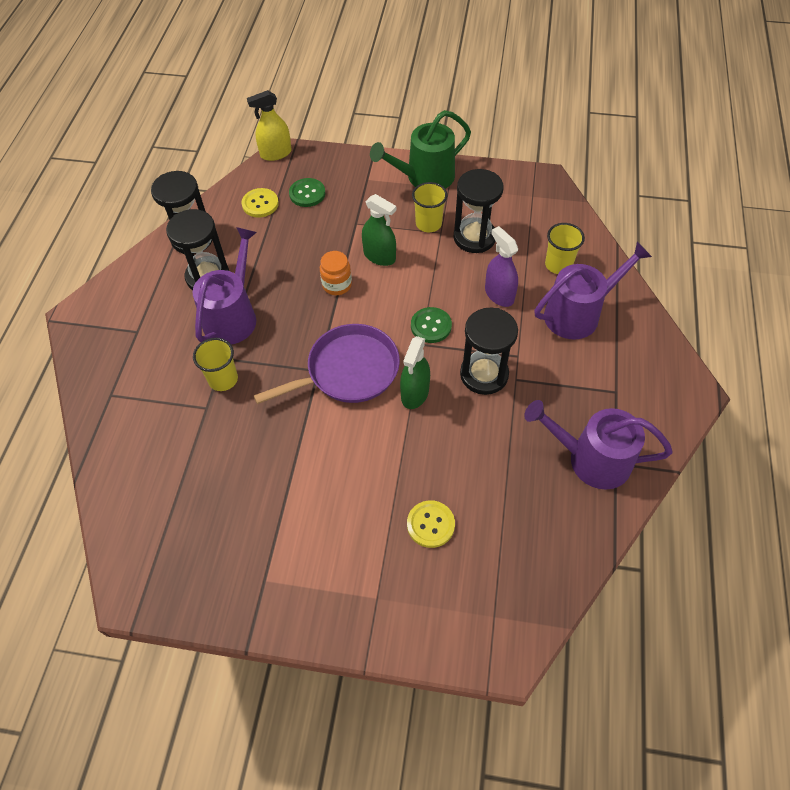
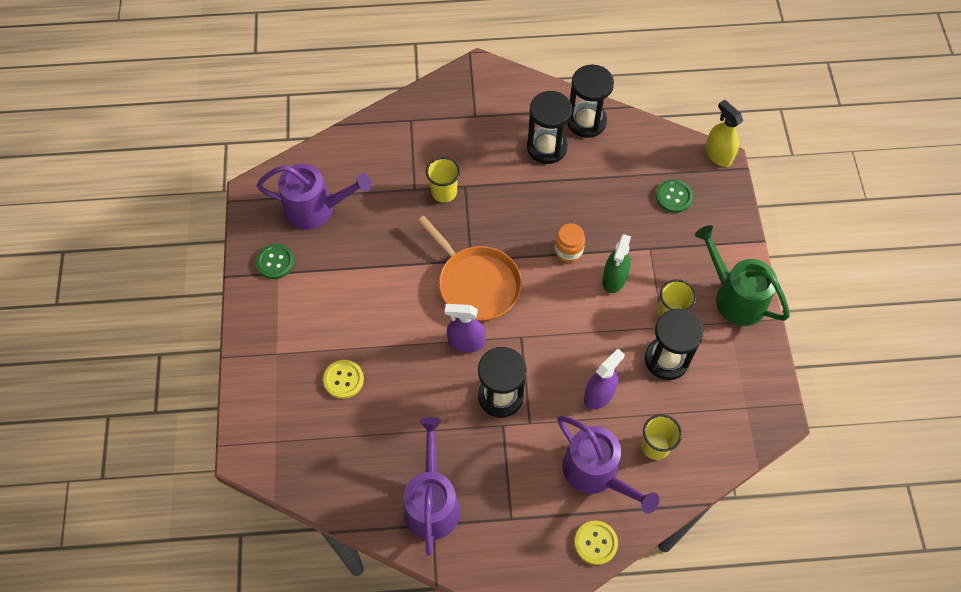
camera: 75 degrees right, 5 degrees up
purple watering can [193,227,257,345] -> purple watering can moved to [257,164,372,230]
yellow button [241,188,279,218] -> yellow button moved to [574,521,618,565]
purple pan [254,324,400,404] -> orange pan [417,216,522,321]
green spray bottle [400,336,430,409] -> purple spray bottle [445,304,485,353]
green button [411,307,452,343] -> green button moved to [256,244,295,279]

